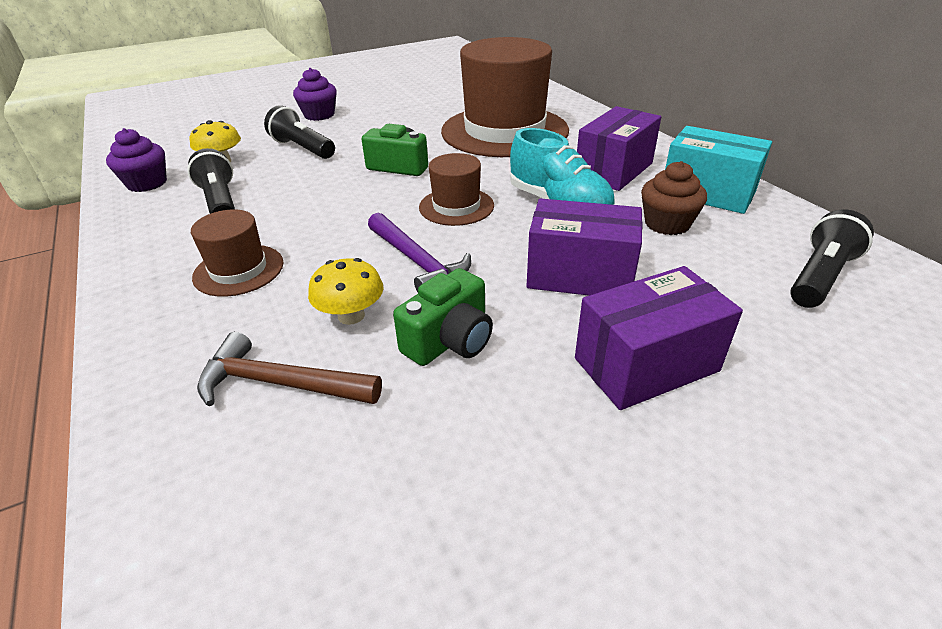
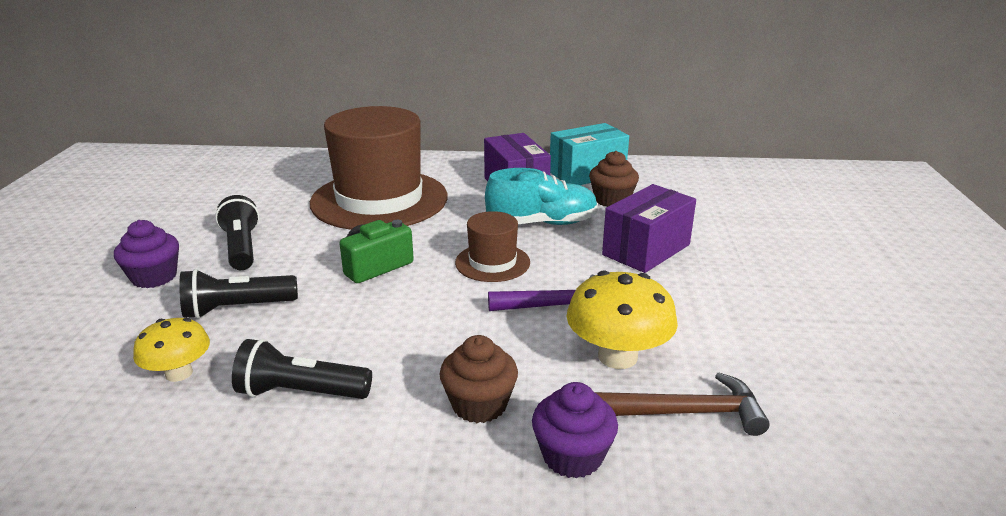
camera: 60 degrees left, 10 degrees down
purple cupcake [106,128,167,192] -> purple cupcake moved to [532,382,618,479]
brown hat [191,209,284,297] -> brown cupcake [440,335,518,423]
brown hammer [197,332,382,406] -> brown hammer turned 135 degrees counterclockwise [595,372,770,436]
yellow mushroom [308,258,384,325] -> yellow mushroom [567,270,678,369], size x1.57
green camera [393,268,493,366] -> none
purple box [575,266,743,410] -> none
black flashlight [790,210,874,308] -> black flashlight moved to [215,195,260,270]

